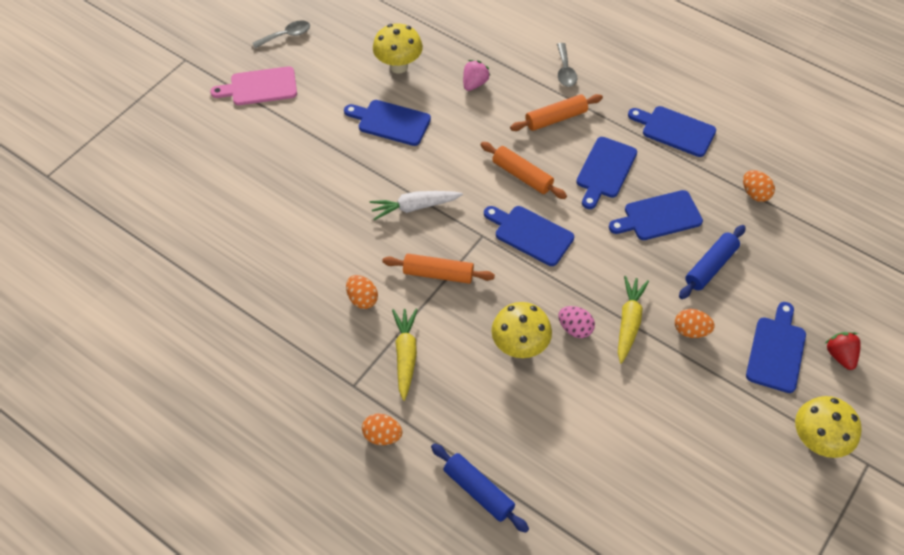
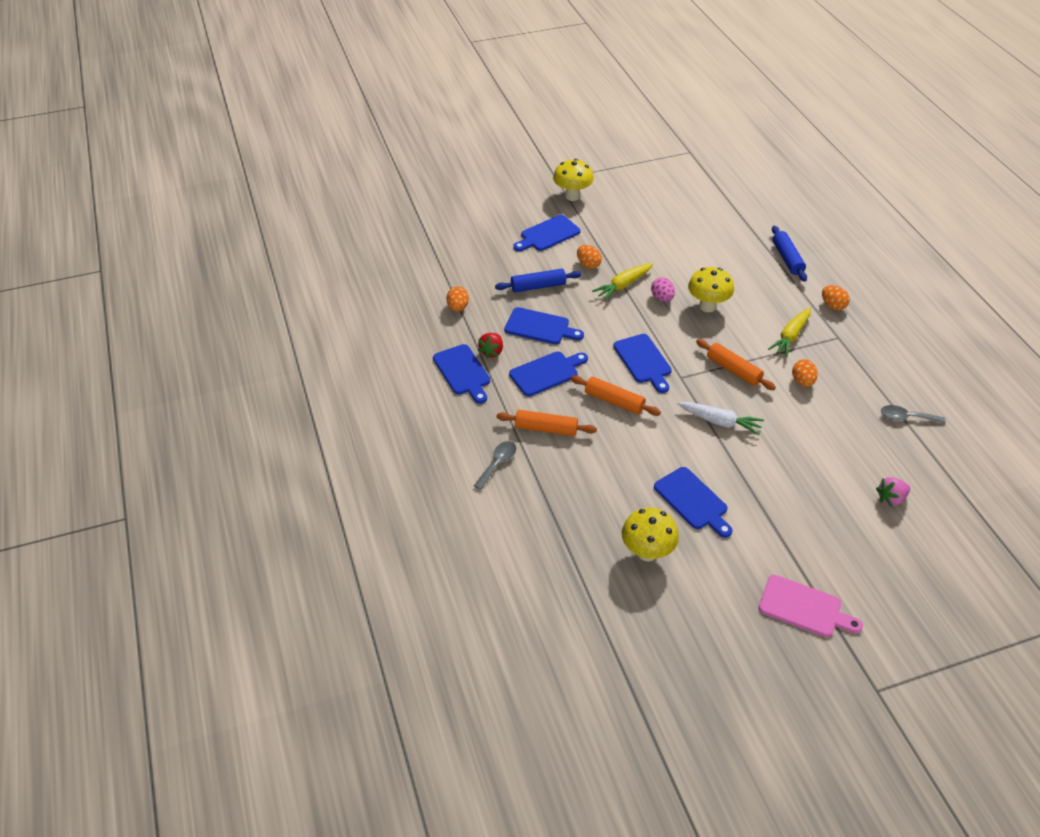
camera: 145 degrees left, 10 degrees down
grey spoon [252,20,310,48] -> grey spoon moved to [881,405,946,424]
pink strawberry [463,60,490,91] -> pink strawberry moved to [876,477,910,507]
orange rolling pin [480,142,567,199] -> orange rolling pin turned 45 degrees counterclockwise [571,375,661,416]
red strawberry [825,332,861,370] -> red strawberry moved to [478,333,503,359]

